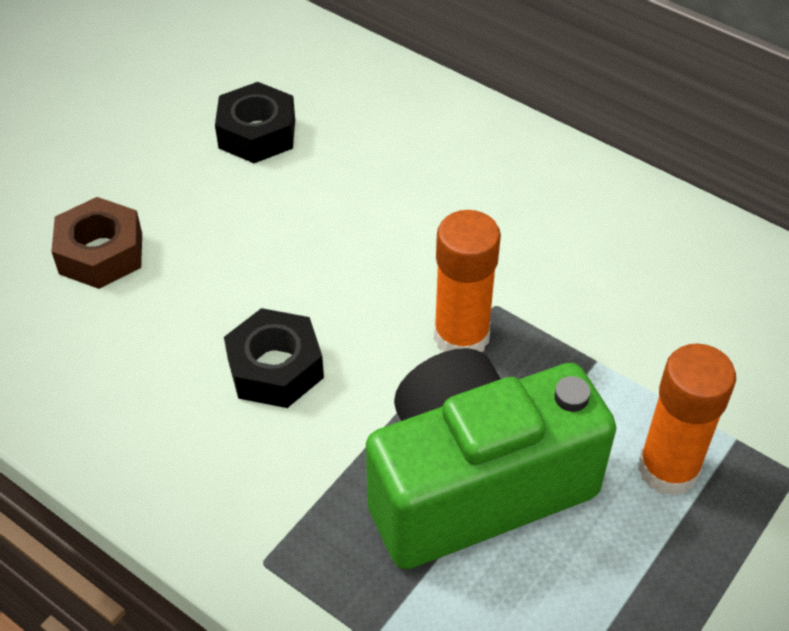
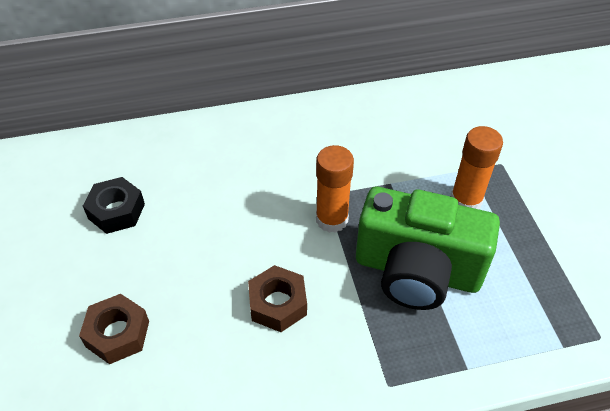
camera: 50 degrees left, 0 degrees up
black nut [224,308,324,408] -> brown nut [248,265,307,332]
green camera [366,348,616,569] -> green camera turned 90 degrees counterclockwise [356,187,500,310]

